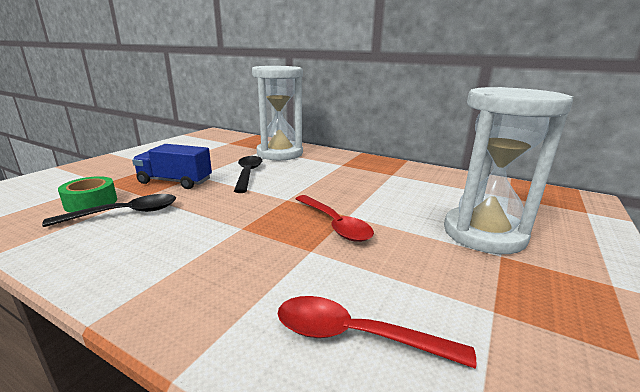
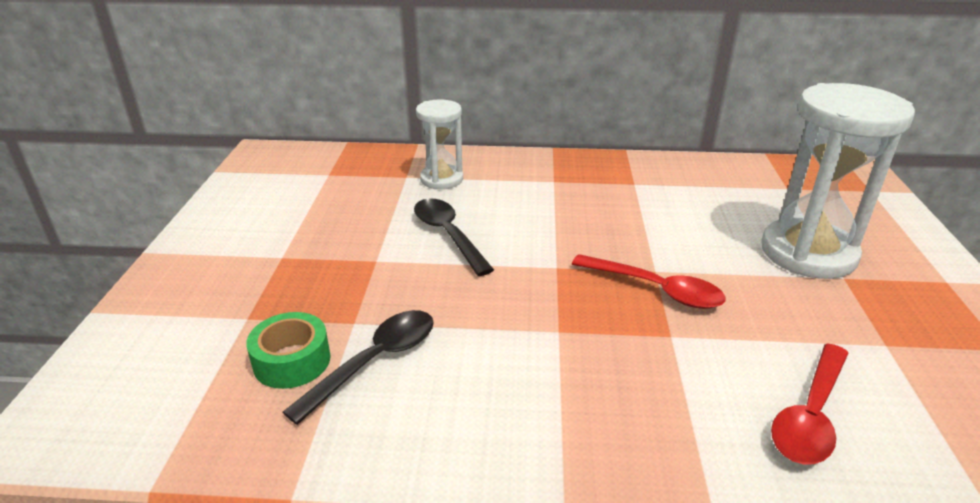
camera: 25 degrees left, 10 degrees up
blue truck [132,144,212,189] -> none
white hourglass [252,66,303,160] -> white hourglass [416,99,463,190], size x0.57
red spoon [278,296,477,369] -> red spoon turned 45 degrees counterclockwise [771,343,849,464]

